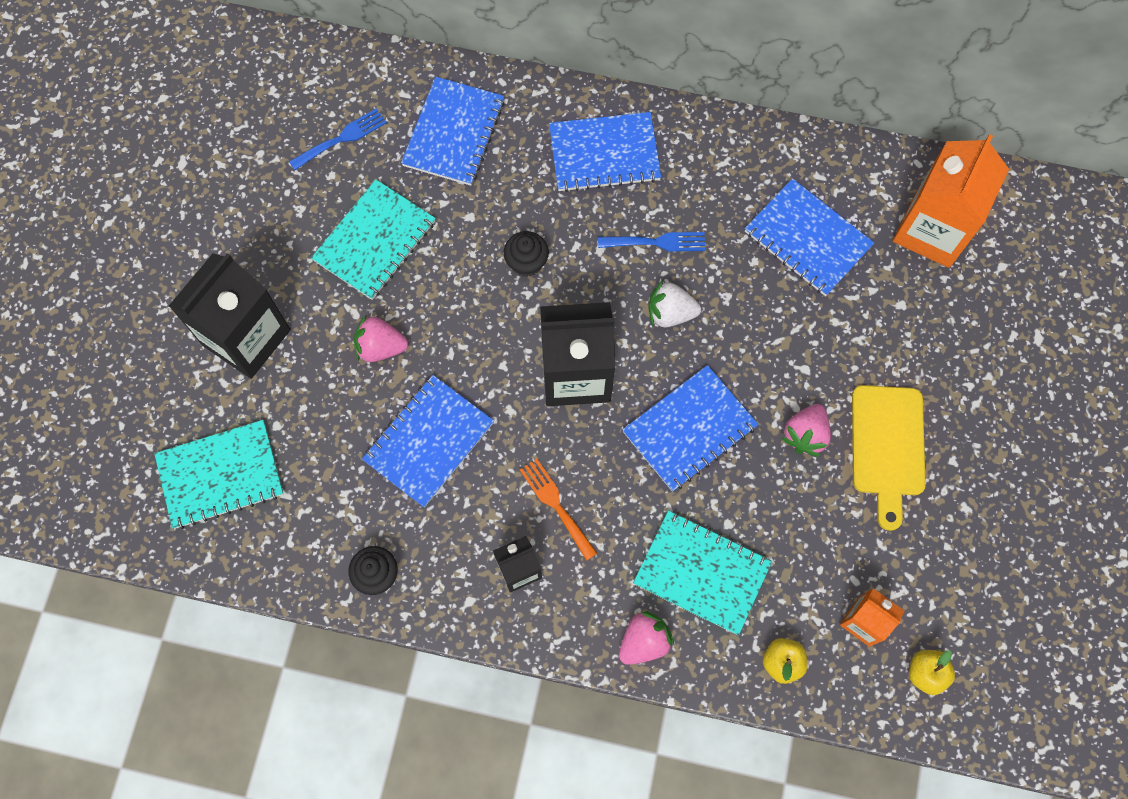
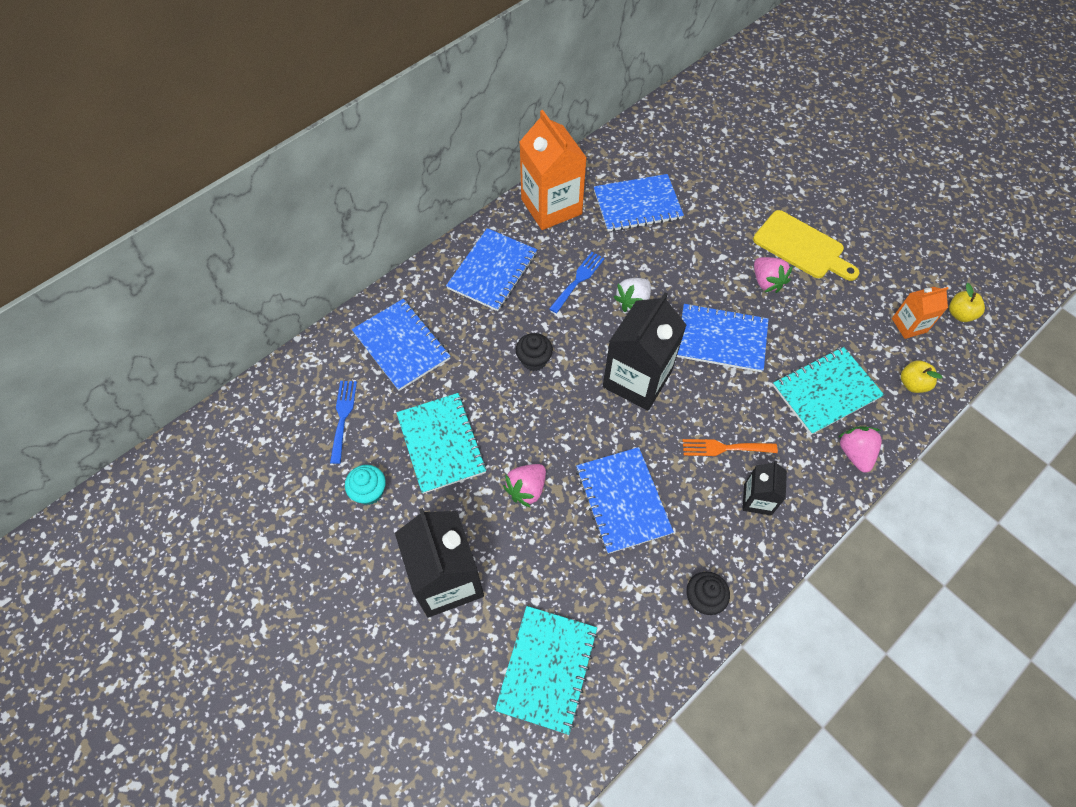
camera: 55 degrees left, 10 degrees down
blue notebook [622,365,759,492] -> blue notebook turned 75 degrees counterclockwise [677,303,769,372]
orange carton [893,134,1009,268] -> orange carton moved to [520,110,587,230]
none -> turquoise cupcake [345,465,386,505]

